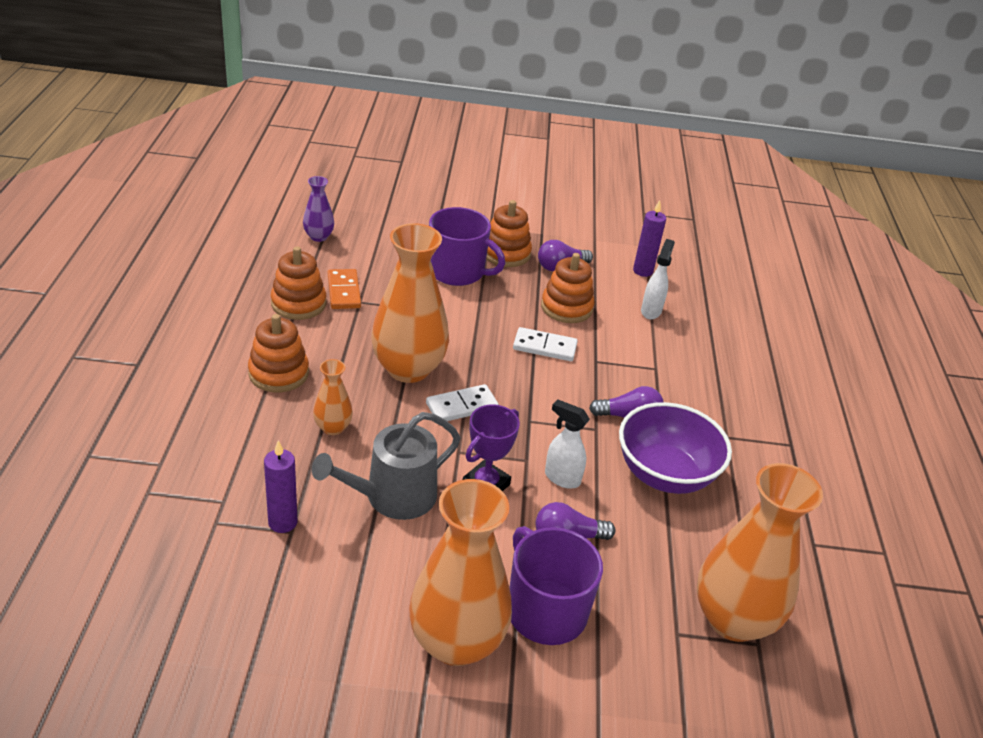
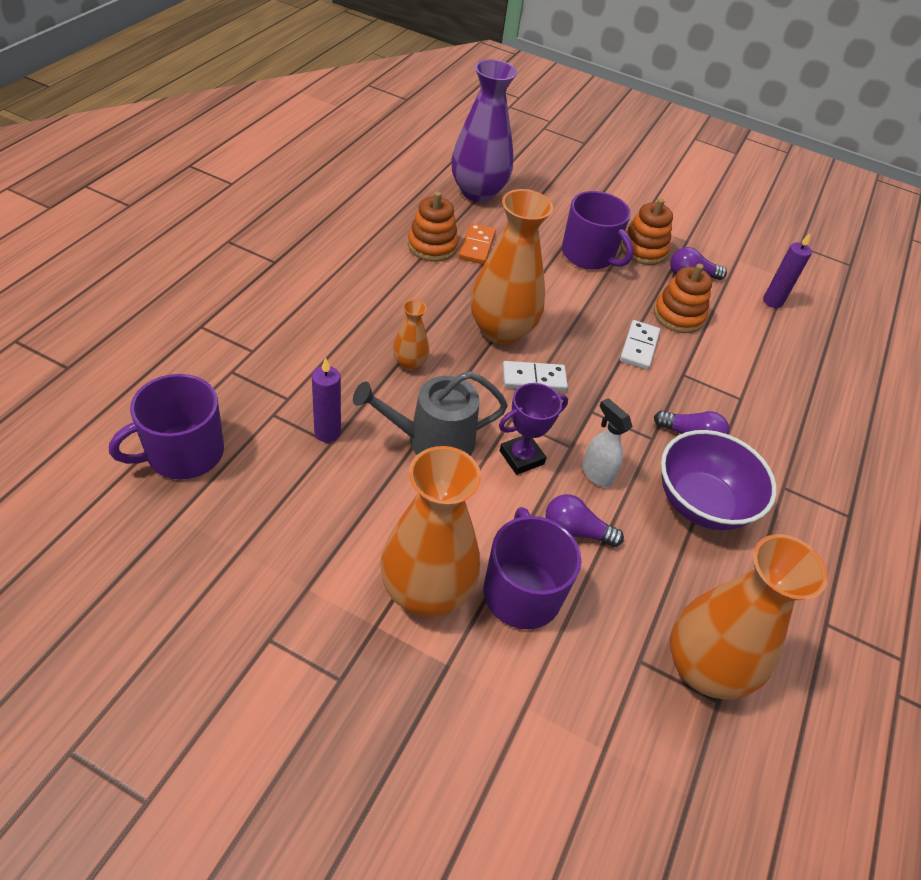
camera: 20 degrees right, 10 degrees up
orange stacking toy [248,314,309,392] -> none
purple vase [303,176,334,242] -> purple vase [452,59,517,202], size x2.11
white domino [513,327,578,361] -> white domino turned 75 degrees clockwise [620,320,660,370]
white spray bottle [641,239,675,319] -> none
none -> purple mug [109,374,224,479]

